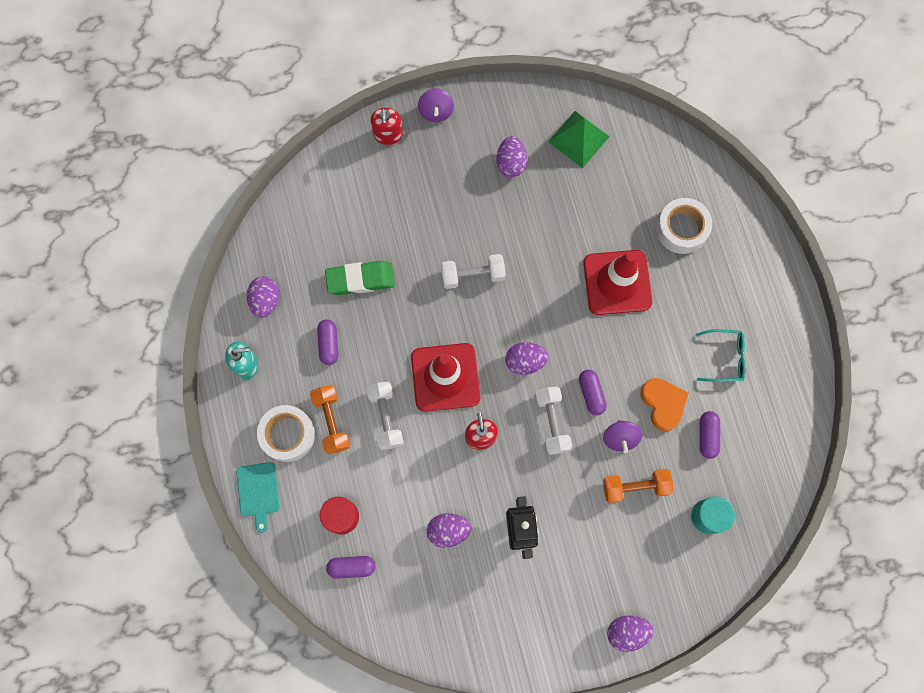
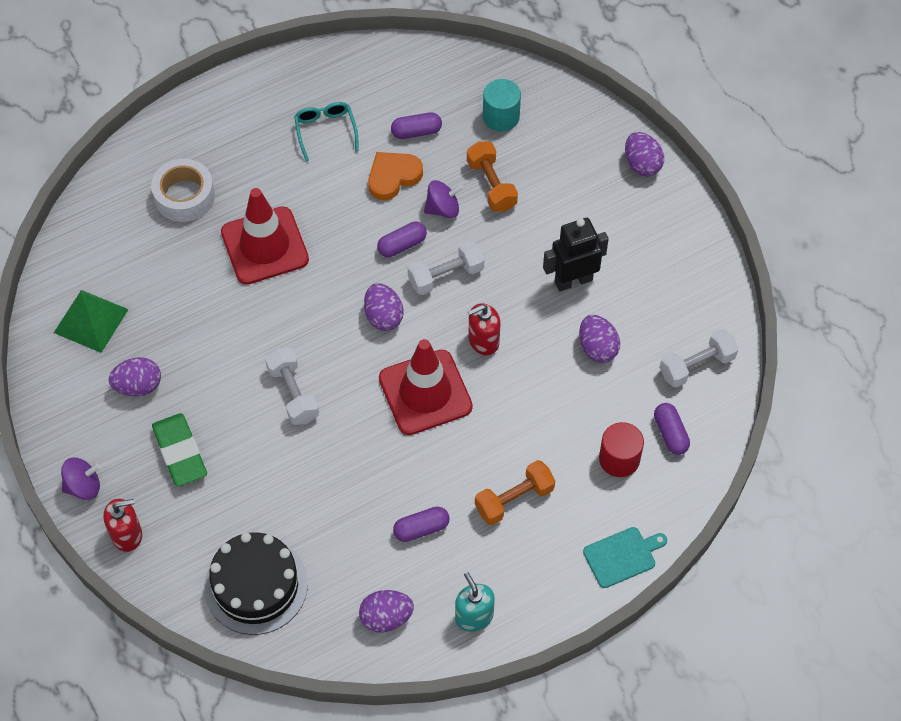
camera: 105 degrees left, 15 degrees down
white tape [257,405,315,462] -> none
green eraser [325,261,395,295] -> green eraser moved to [152,413,207,486]
white dumbbell [366,382,404,450] -> white dumbbell moved to [660,328,739,388]
none -> black cake [204,532,308,635]

